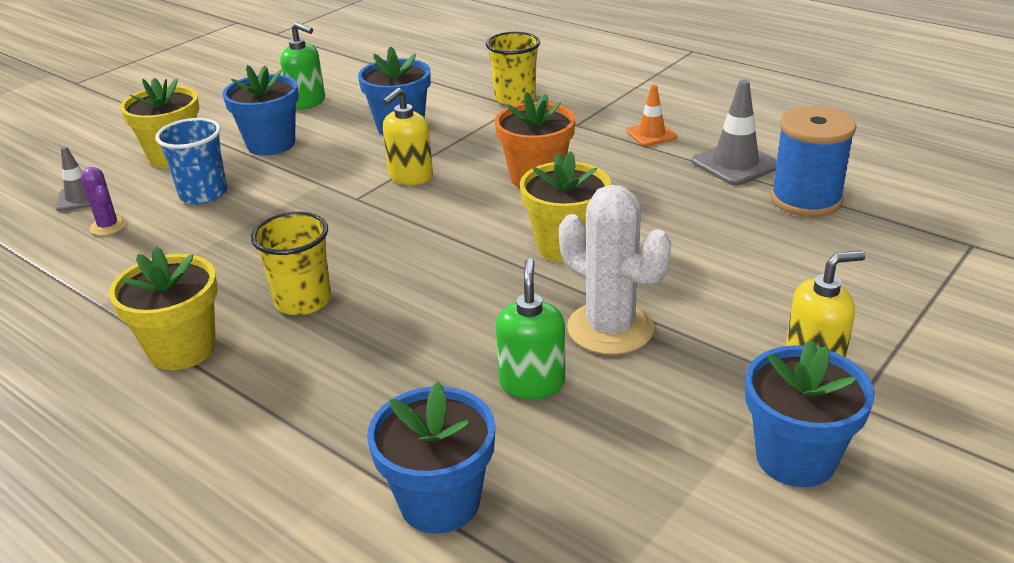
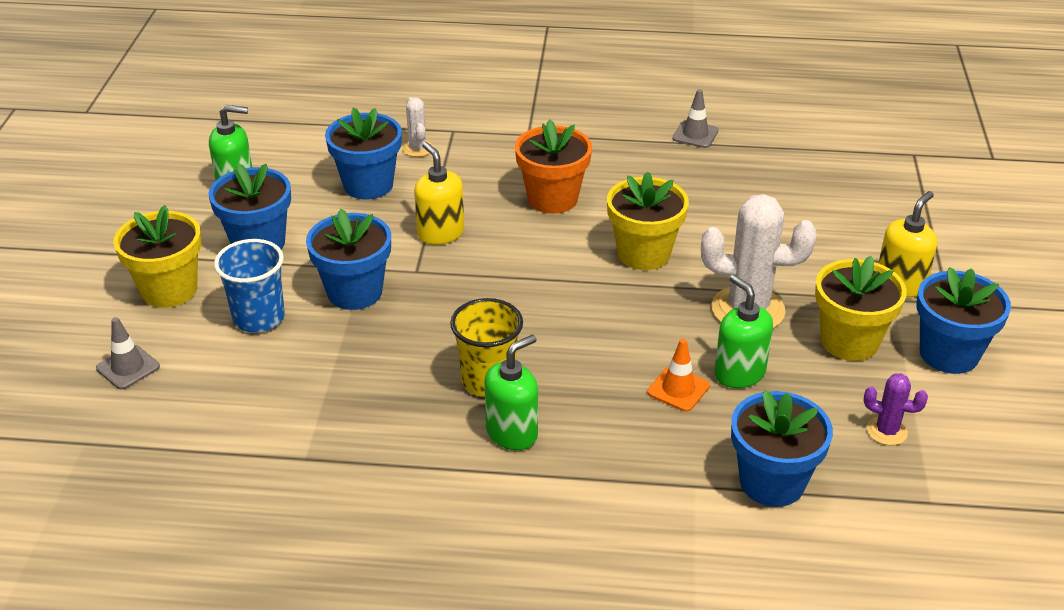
camera: 35 degrees left, 5 degrees up
purple cactus [81,167,127,236] -> purple cactus moved to [864,373,928,445]
yellow flower pot [109,247,218,370] -> yellow flower pot moved to [815,256,907,361]
yellow soap dispenser [382,88,433,185] -> yellow soap dispenser turned 150 degrees clockwise [414,142,464,245]
yellow cup [486,32,540,106] -> none
orange traffic cone [626,84,677,146] -> orange traffic cone moved to [647,339,710,412]
grey traffic cone [691,80,777,186] -> grey traffic cone [672,89,719,148], size x0.64
blue spool [771,106,857,217] -> none
none -> blue flower pot [306,209,391,310]
none -> white cactus [402,97,433,157]
none -> green soap dispenser [484,334,538,450]

